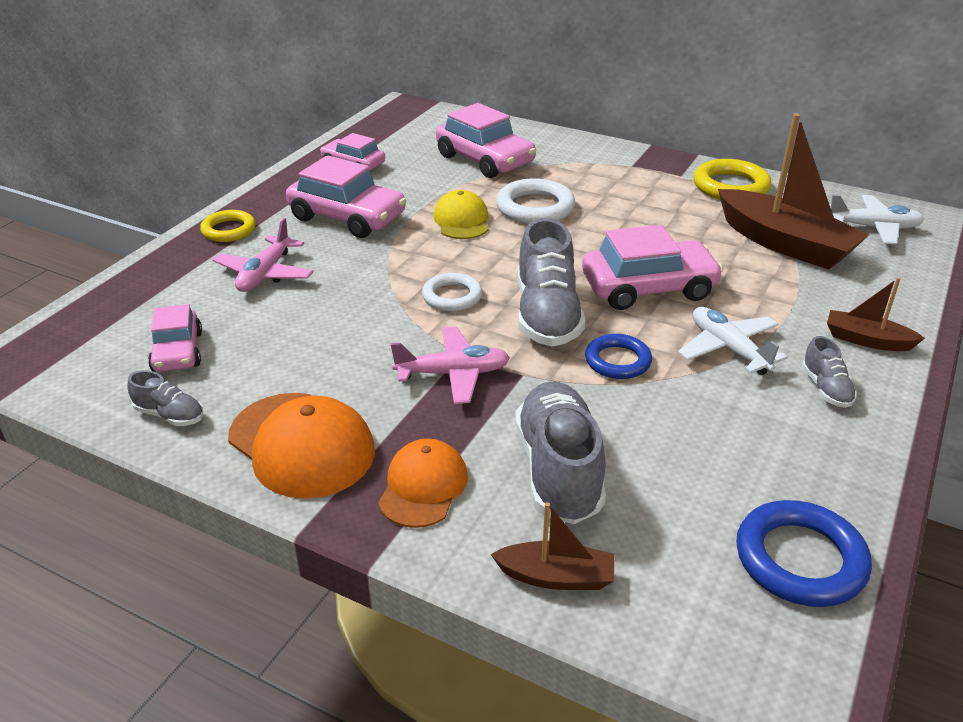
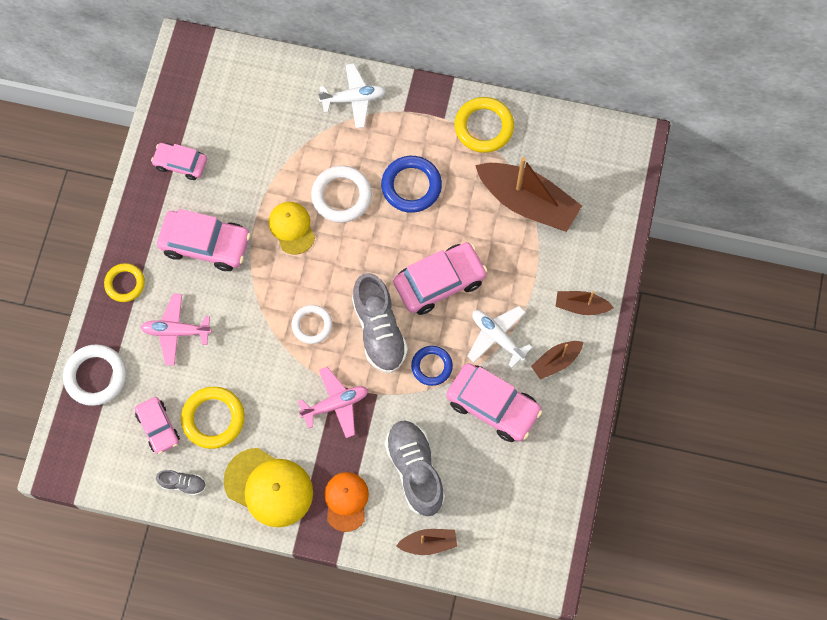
camera: 15 degrees left, 35 degrees up
pink plane [213,218,314,292] -> pink plane turned 90 degrees clockwise [140,294,212,366]
orange cap [228,393,375,499] -> yellow cap [224,448,313,527]
pink car [436,103,536,178] -> pink car moved to [446,363,542,442]
blue ring [736,500,872,607] -> blue ring moved to [381,156,442,213]
grey shoe [802,336,857,408] -> brown boat [531,341,583,380]
white plane [829,194,924,244] -> white plane moved to [318,63,386,128]
none -> white ring [63,344,126,406]
none -> yellow ring [181,387,245,449]

